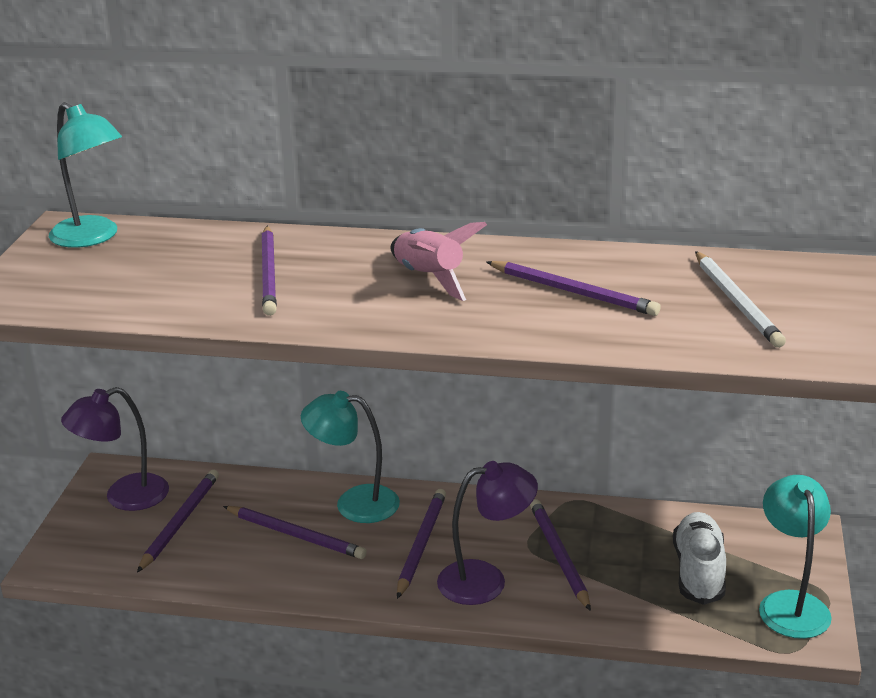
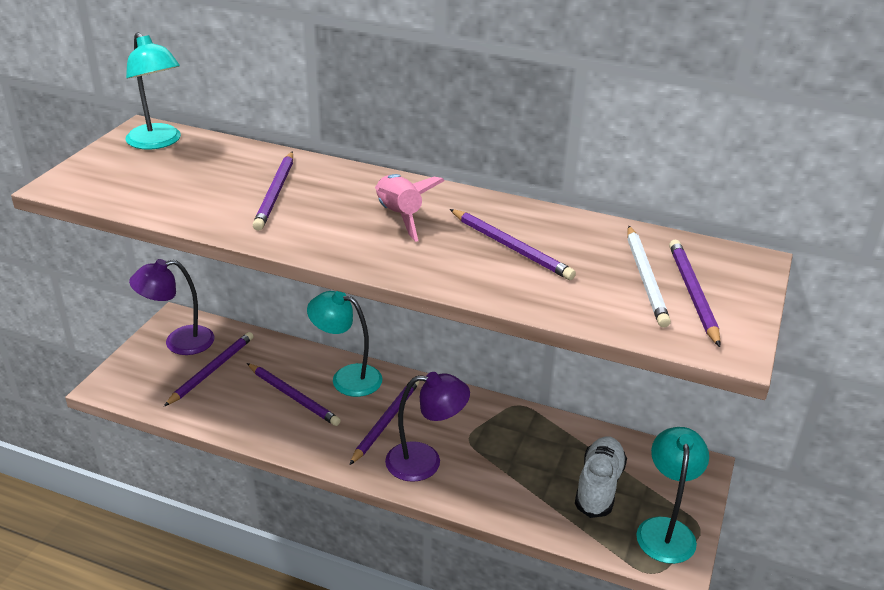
camera: 10 degrees right, 5 degrees up
purple pencil [530,499,591,611] -> purple pencil moved to [669,240,721,347]

